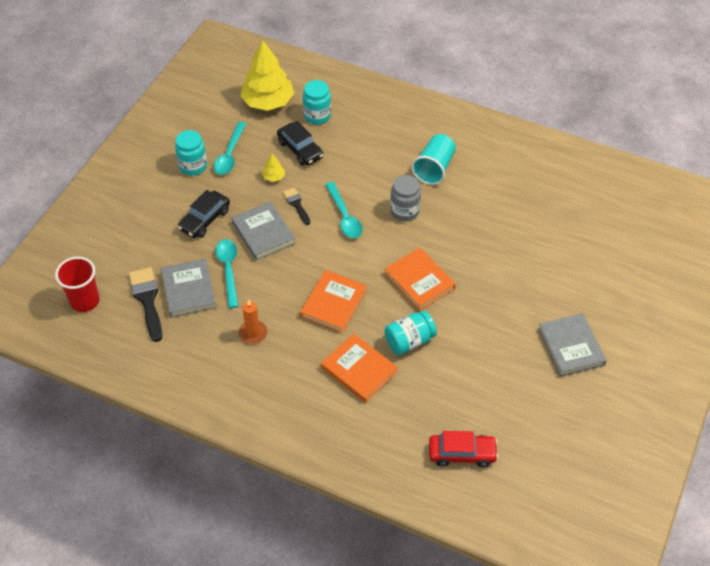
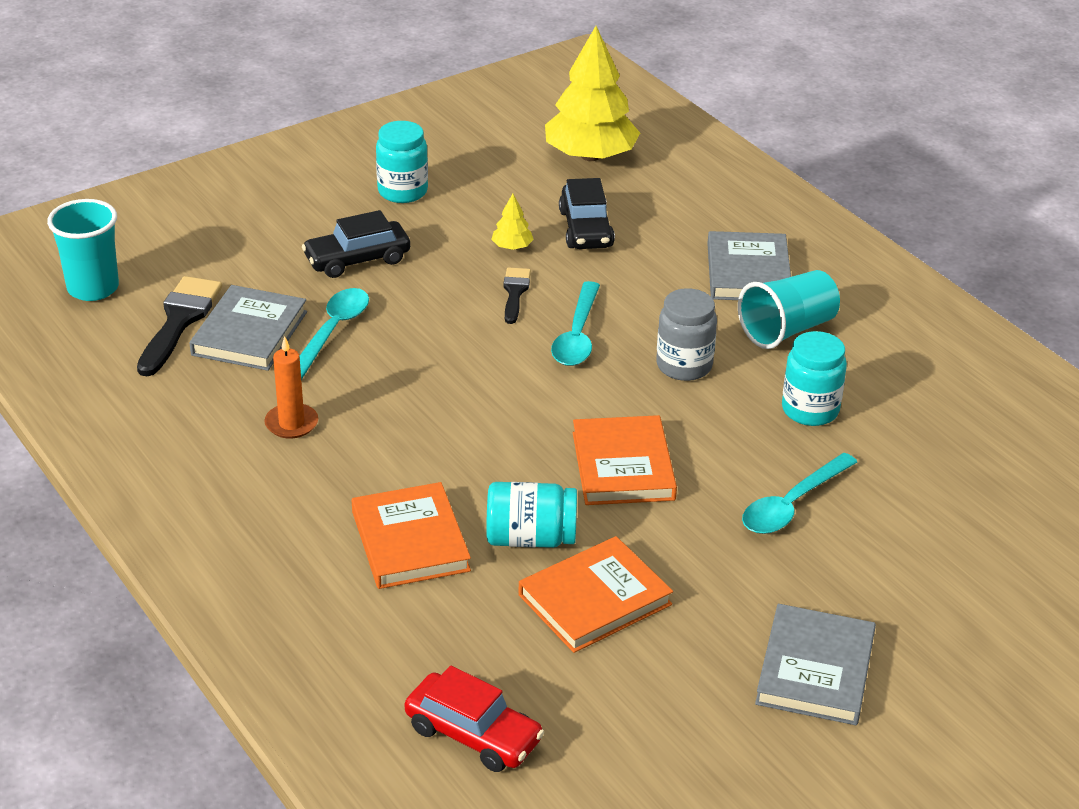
camera: 30 degrees right, 15 degrees down
red cup [55,257,100,312] -> turquoise cup [47,199,119,301]
turquoise spoon [213,122,246,175] -> turquoise spoon moved to [742,453,857,534]
grey book [232,201,296,260] -> grey book moved to [707,231,791,300]
orange book [300,270,367,333] -> orange book moved to [519,536,673,653]
turquoise jar [303,80,331,125] -> turquoise jar moved to [782,331,847,426]

